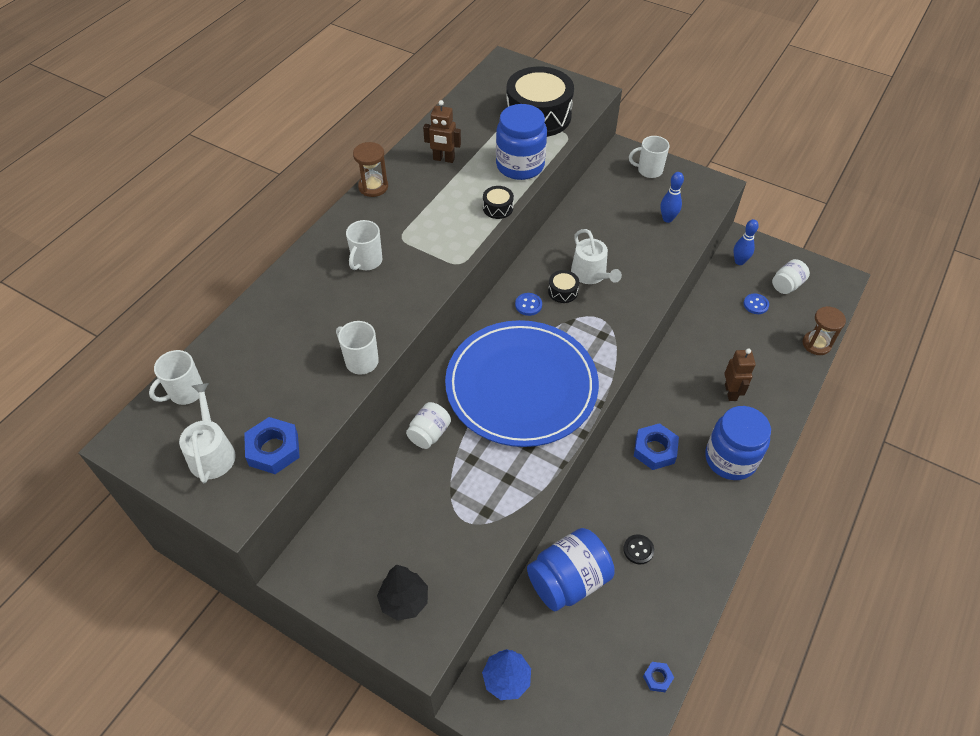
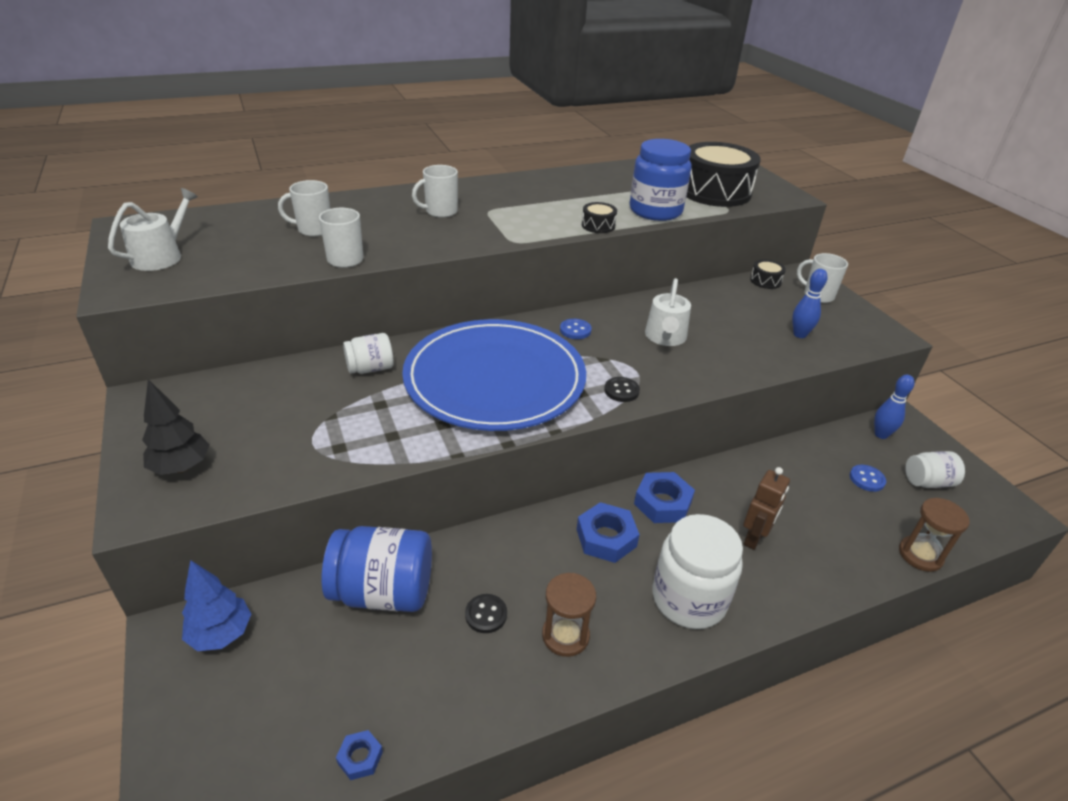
camera: 35 degrees right, 15 degrees down
white mug [149,350,203,405] -> white mug moved to [278,180,330,237]
blue nut [244,417,300,474] -> blue nut moved to [634,472,695,523]
brown hourglass [353,142,388,197] -> brown hourglass moved to [542,573,596,657]
brown robot [423,100,461,163] -> none
black drum [548,270,579,303] -> black drum moved to [750,259,786,289]
blue jar [705,406,771,480] -> white jar [653,514,743,629]
none -> black button [604,377,640,402]

